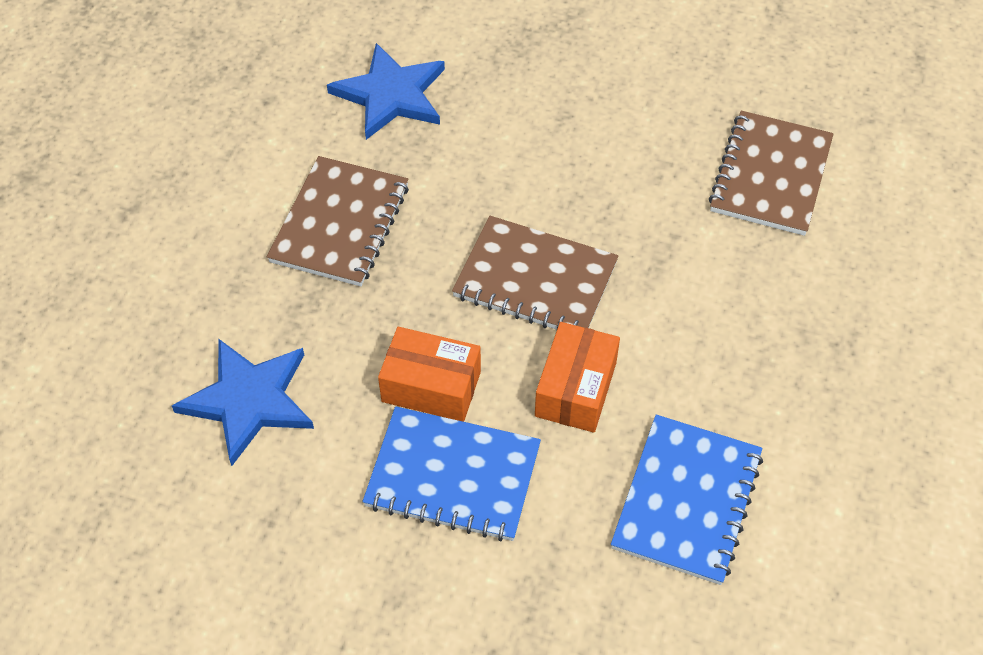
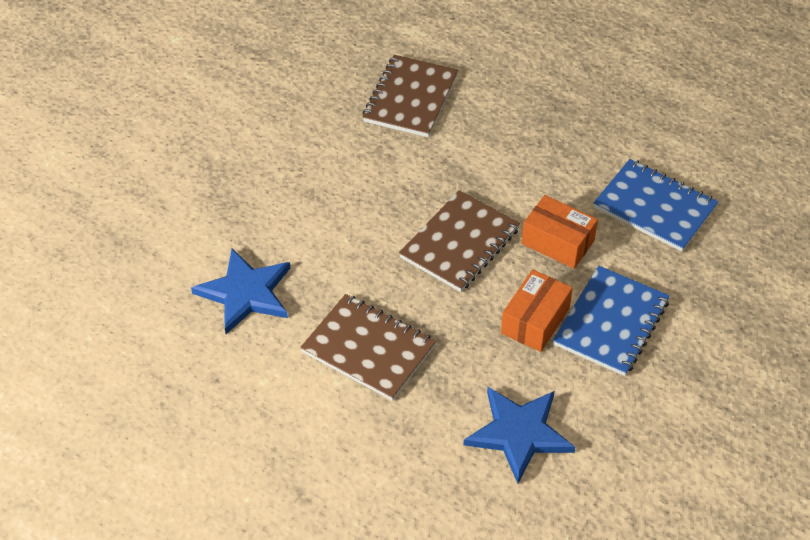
camera: 75 degrees left, 5 degrees down
brown notebook [709,111,834,236] -> brown notebook turned 75 degrees clockwise [363,55,458,137]

